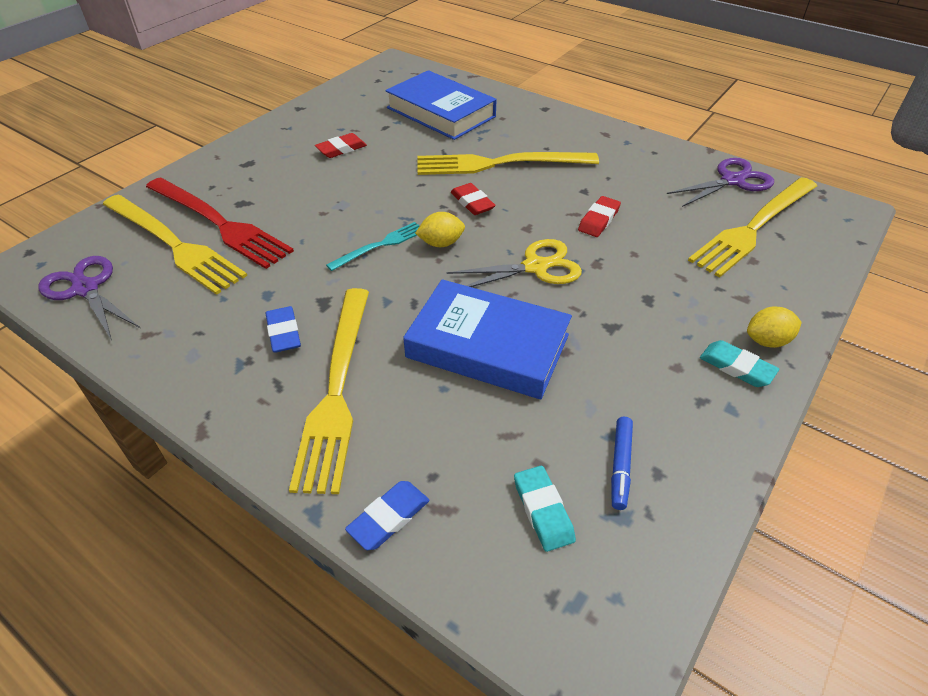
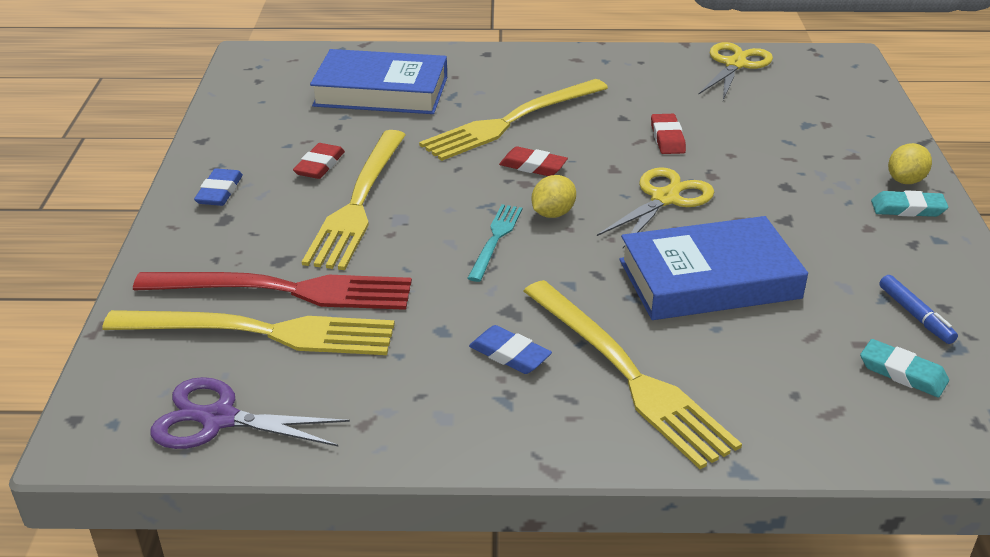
camera: 35 degrees left, 10 degrees down
blue eraser [345,481,429,550] -> blue eraser moved to [194,168,243,206]
purple scissors [667,158,774,207] -> yellow scissors [699,42,773,100]
yellow fork [688,177,817,278] -> yellow fork moved to [302,130,406,270]

